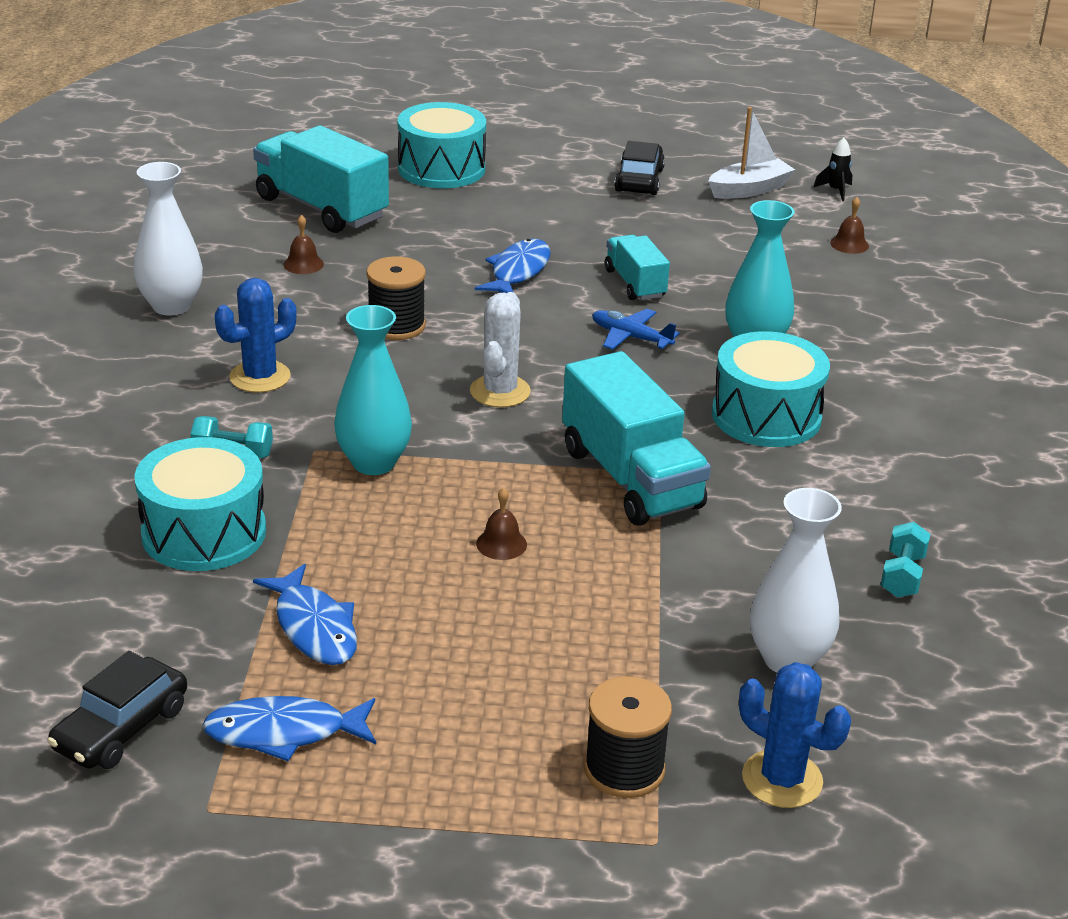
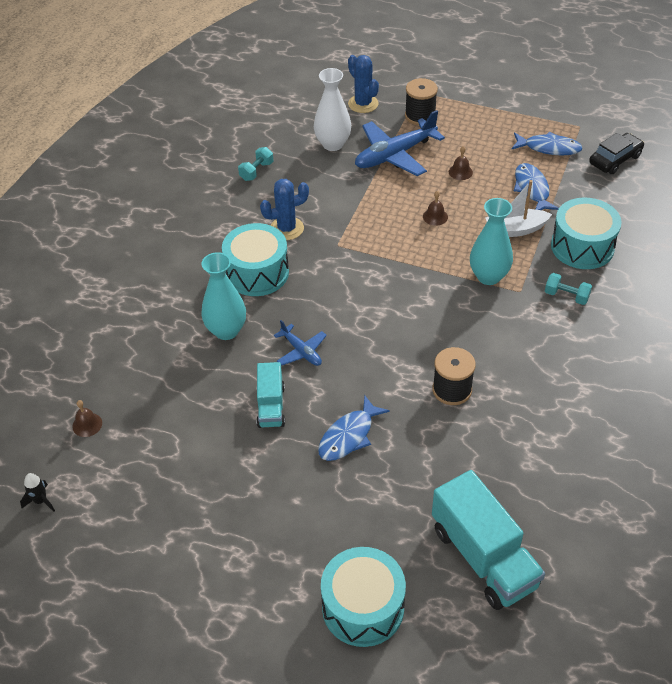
camera: 160 degrees left, 15 degrees up
white vase [133,162,203,315] -> none
blue cactus [215,278,297,393] -> blue cactus moved to [260,179,309,240]
brown bell [283,215,324,274] -> brown bell moved to [449,146,473,180]
white cactus [470,292,531,408] -> none
turquoise truck [562,351,711,526] -> none
black car [614,141,665,195] -> none
white boat [708,107,795,199] -> white boat moved to [485,180,552,237]
none -> blue plane [355,110,445,176]

